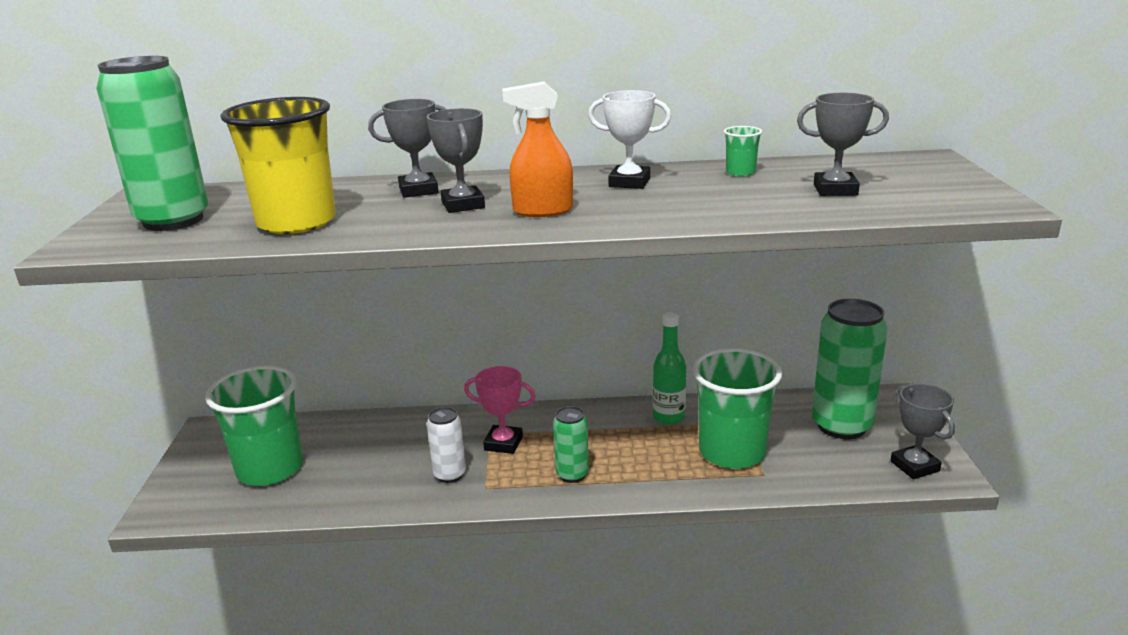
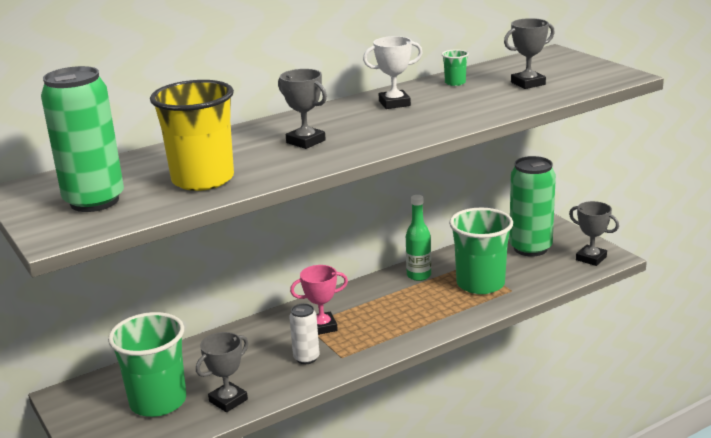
camera: 30 degrees left, 0 degrees up
grey trophy [368,99,446,198] -> grey trophy moved to [196,332,248,412]
orange spray bottle [502,81,573,217] -> none
green can [553,406,589,483] -> none

